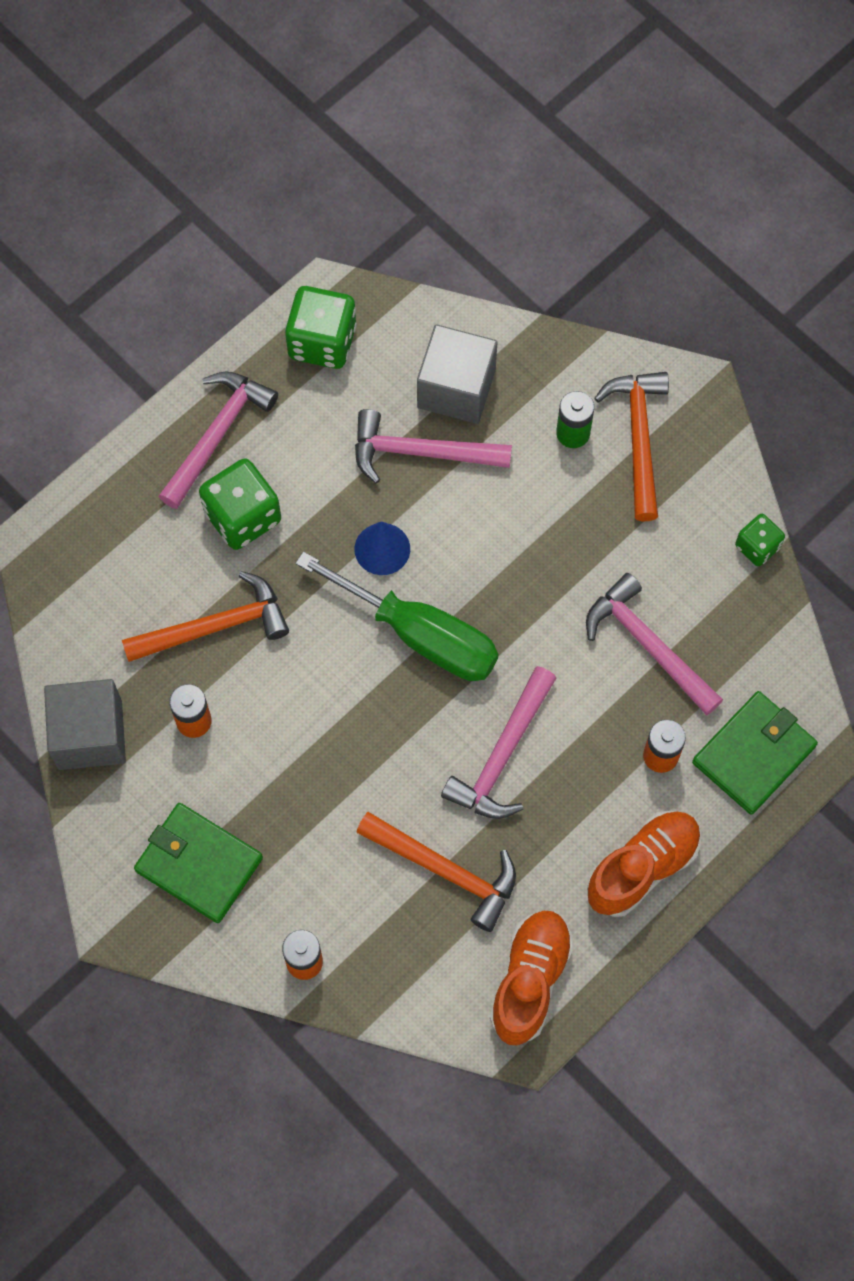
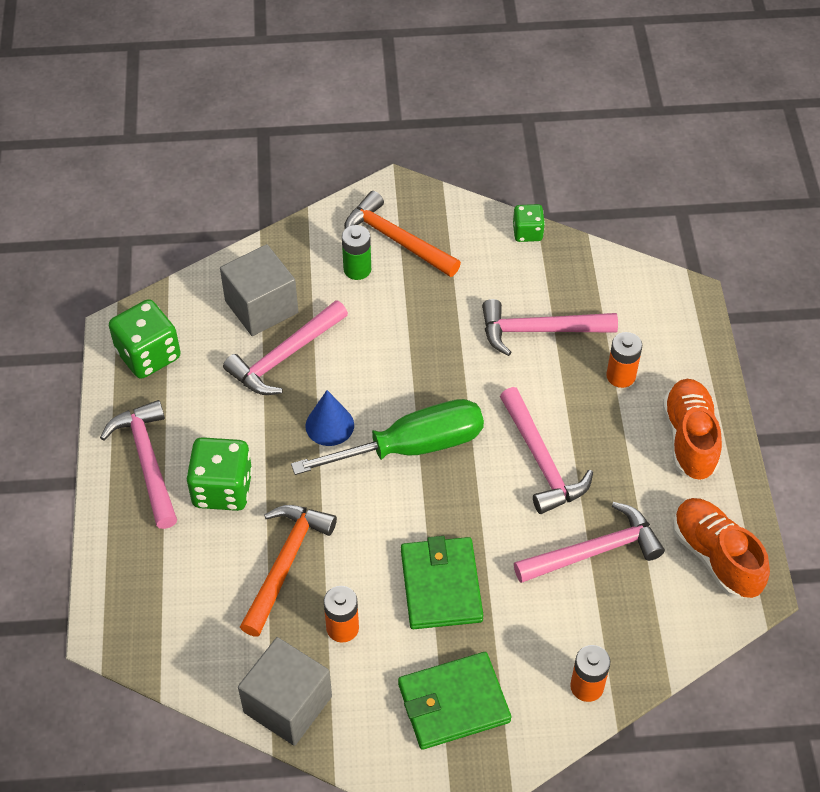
camera: 50 degrees left, 15 degrees down
orange hammer [356,812,516,932] -> pink hammer [514,502,665,583]
green wallet [692,691,818,815] -> green wallet moved to [401,536,483,629]

